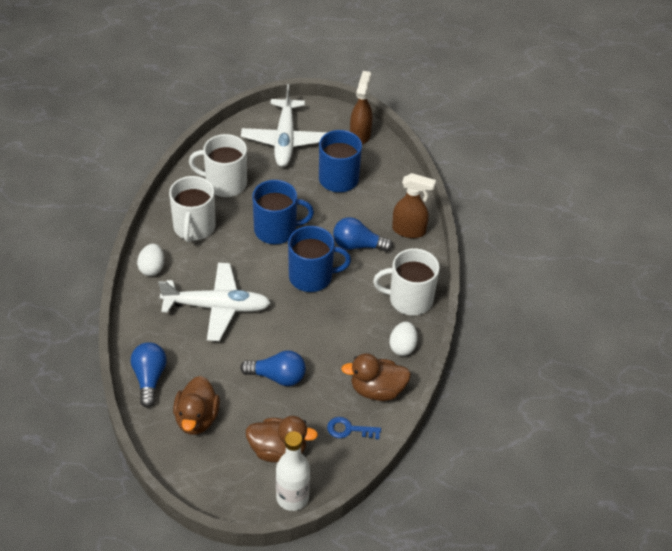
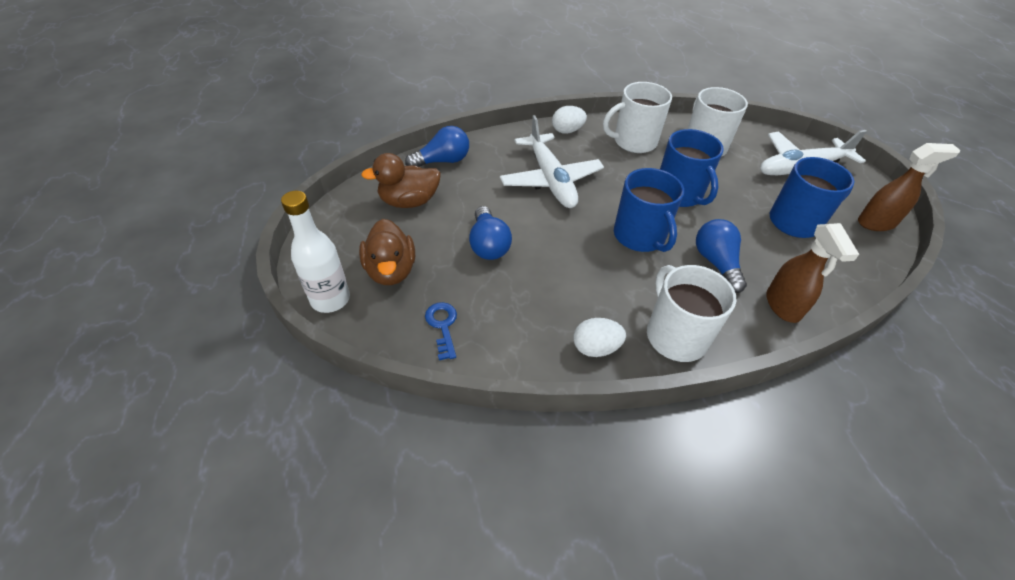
camera: 70 degrees right, 0 degrees up
brown duck [341,353,411,401] -> none

